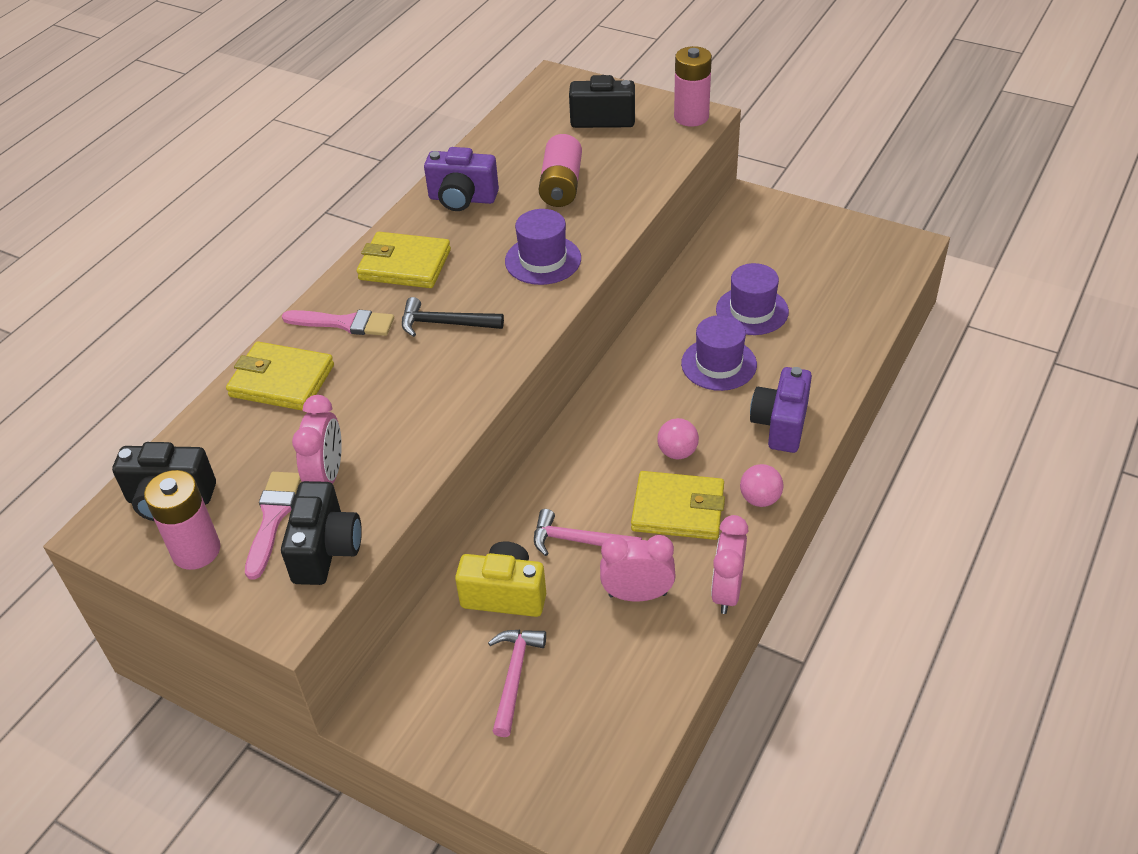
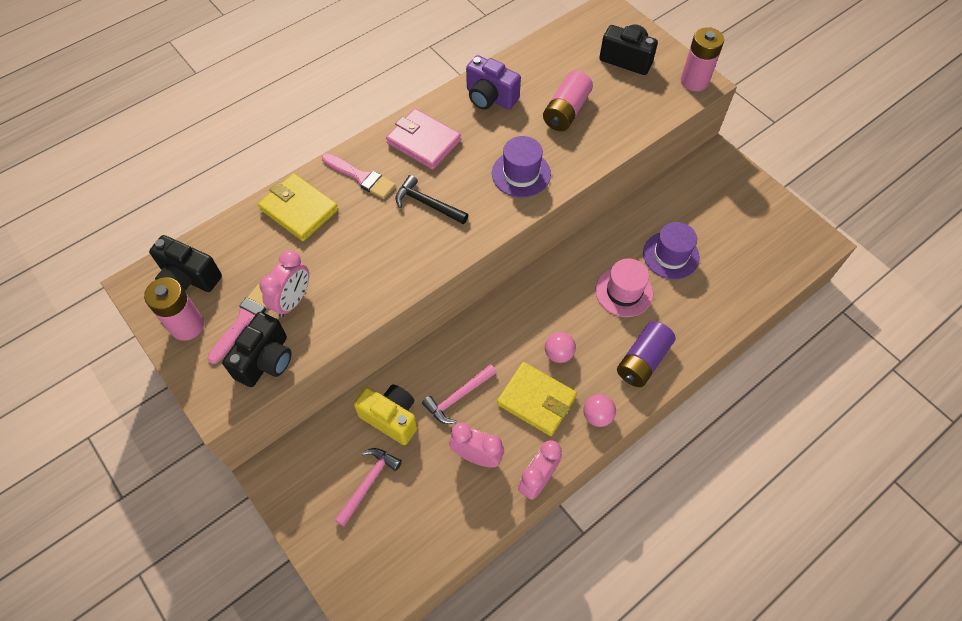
camera: 20 degrees right, 15 degrees up
yellow wallet [357,232,451,288] -> pink wallet [386,108,461,170]
pink hammer [534,509,642,556] -> pink hammer turned 75 degrees counterclockwise [422,364,497,424]
purple hat [681,315,757,391] -> pink hat [595,258,653,317]
purple camera [750,367,812,453] -> purple battery [617,321,675,387]

